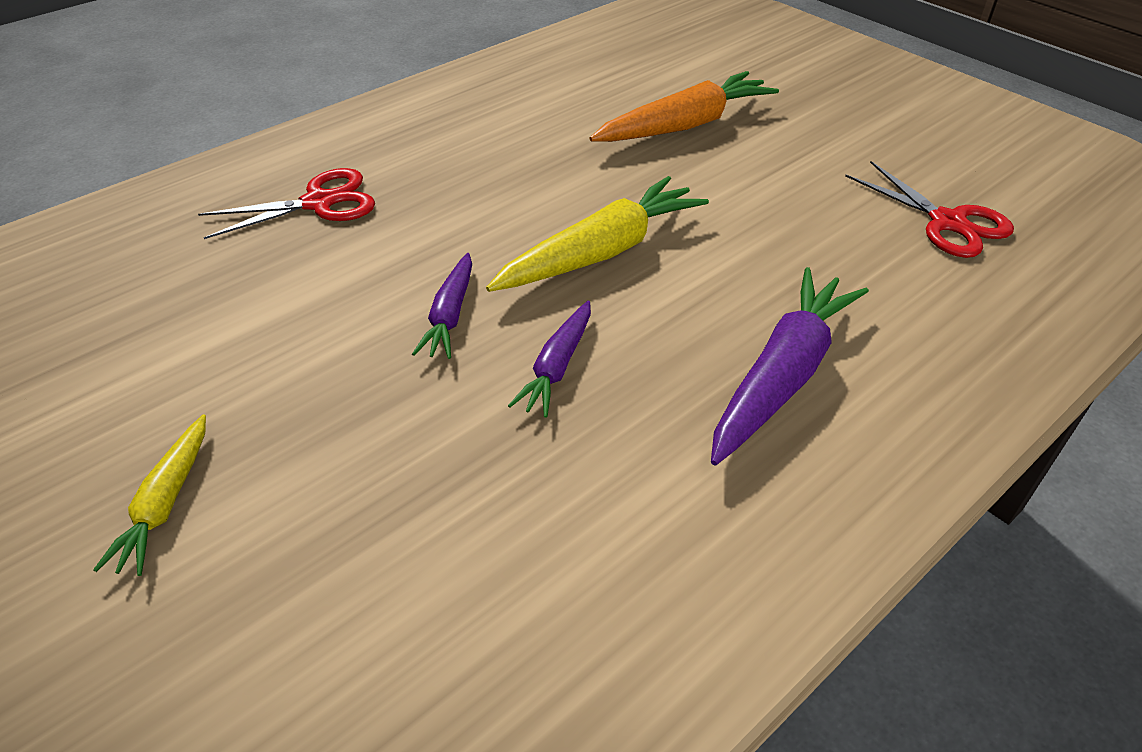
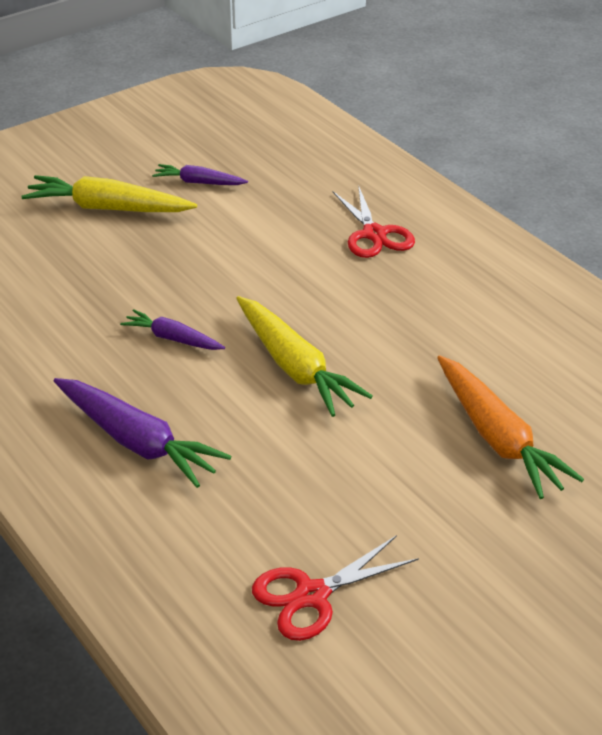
camera: 95 degrees right, 5 degrees down
yellow carrot [93,414,206,576] -> yellow carrot [21,175,197,212], size x1.77
purple carrot [412,253,472,359] -> purple carrot moved to [152,164,248,185]

